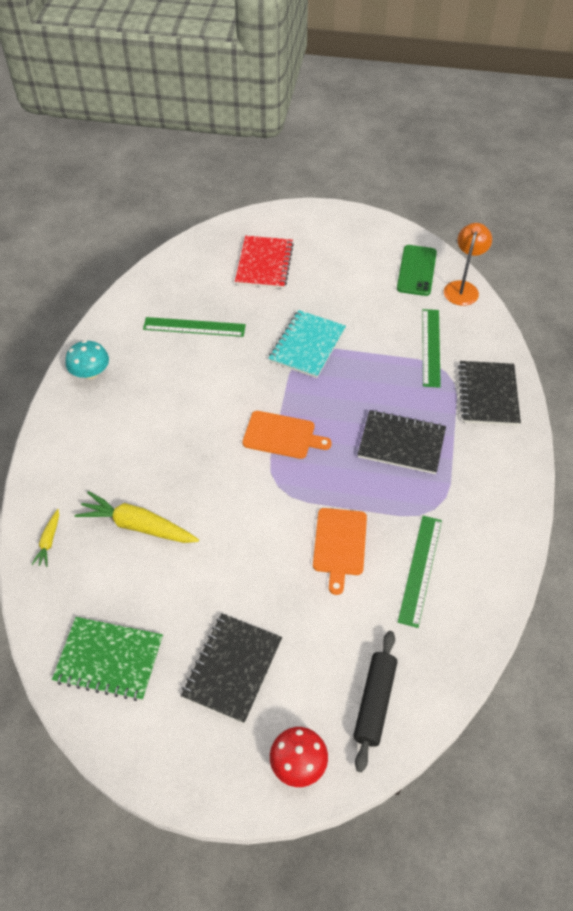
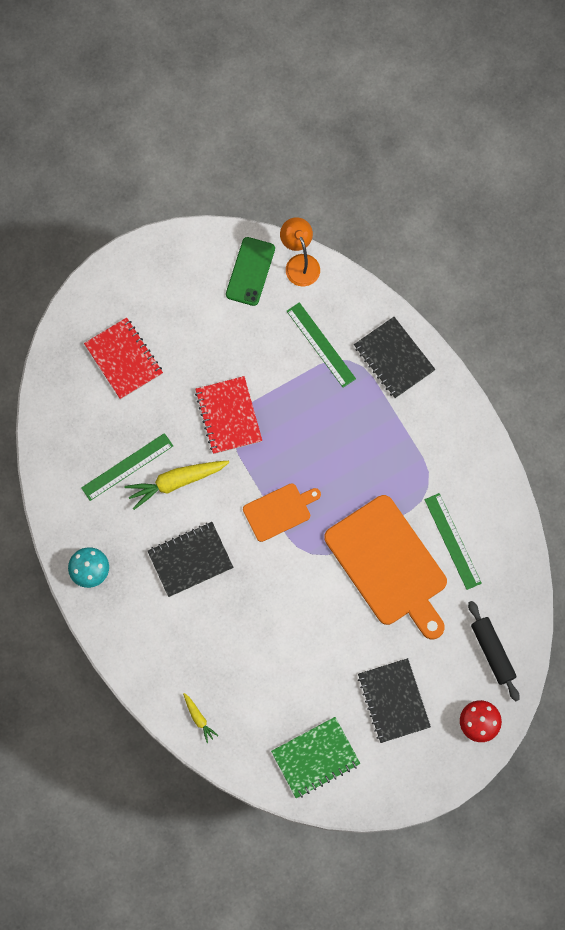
camera: 40 degrees left, 20 degrees up
yellow carrot [75,491,199,543] -> yellow carrot moved to [124,461,229,510]
turquoise notebook [268,310,346,378] -> red notebook [195,376,262,454]
orange cutting board [313,508,367,595] -> orange cutting board [324,495,447,639], size x1.92
black notebook [357,410,446,474] -> black notebook moved to [148,522,234,597]
green phone [397,245,437,296] -> green phone turned 45 degrees clockwise [226,237,275,306]

